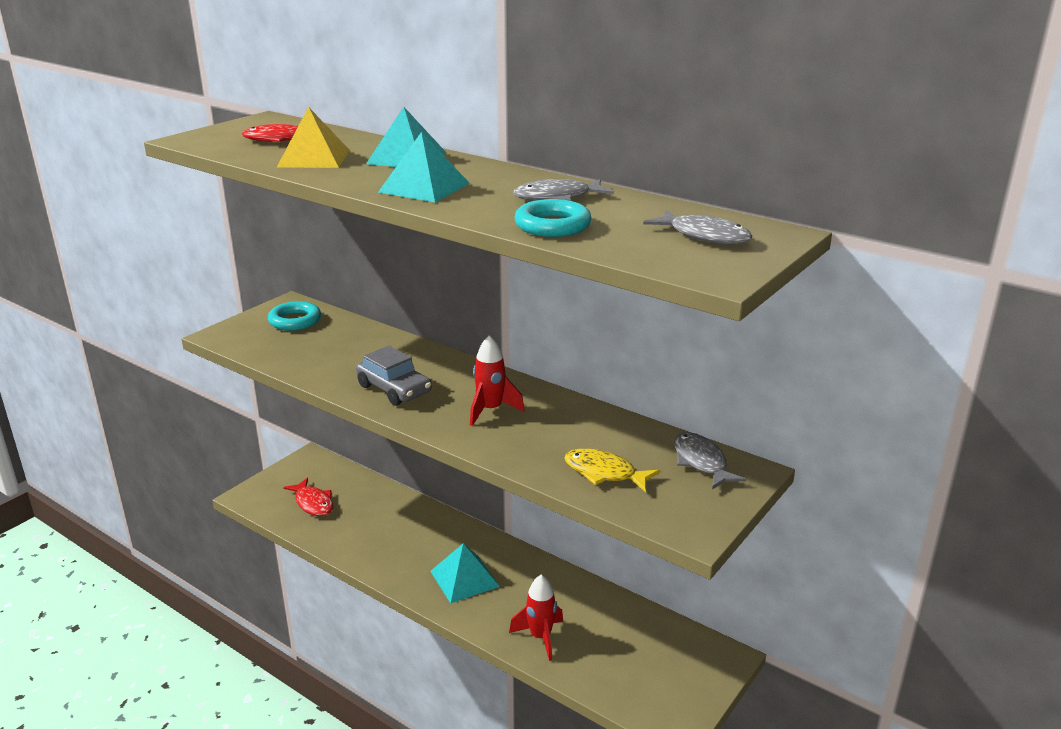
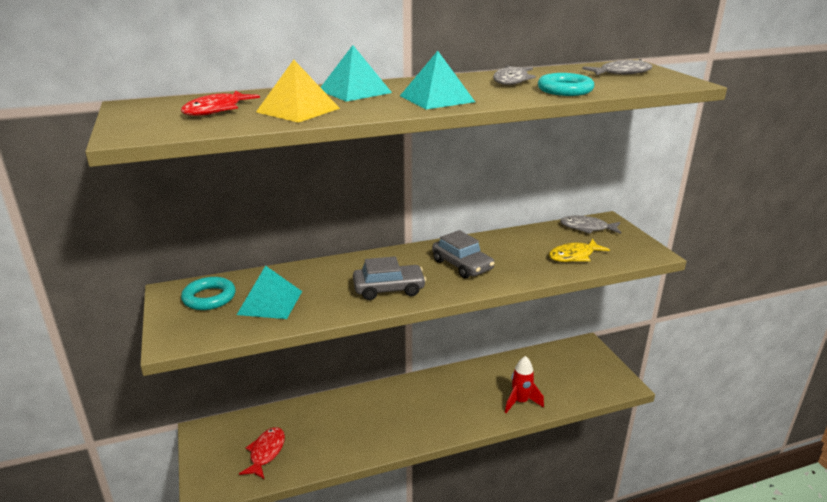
camera: 55 degrees left, 0 degrees up
red fish [283,478,333,516] -> red fish turned 75 degrees counterclockwise [239,427,285,479]
turquoise pyramid [430,543,500,603] -> turquoise pyramid moved to [237,266,302,319]
red rocket [470,335,525,426] -> grey car [432,230,495,279]

